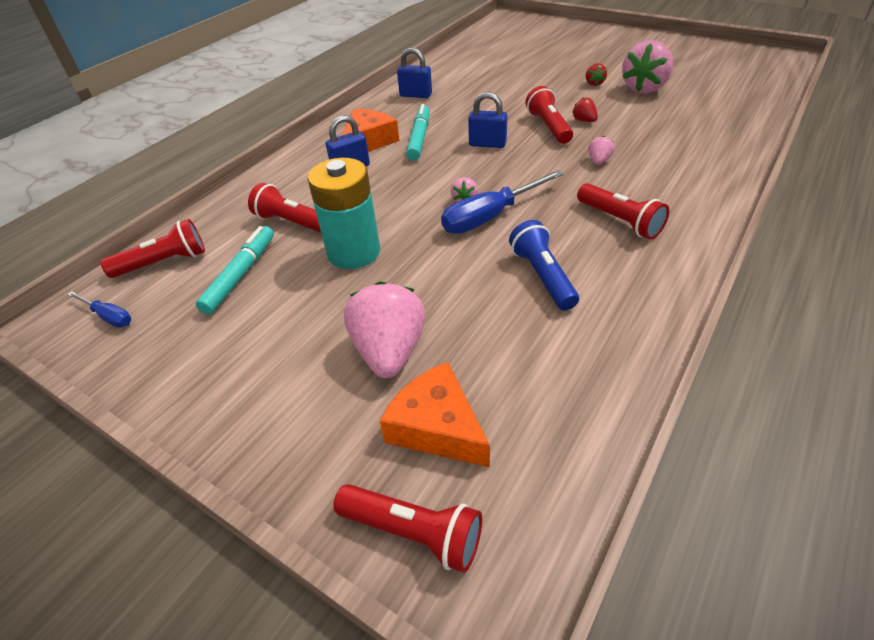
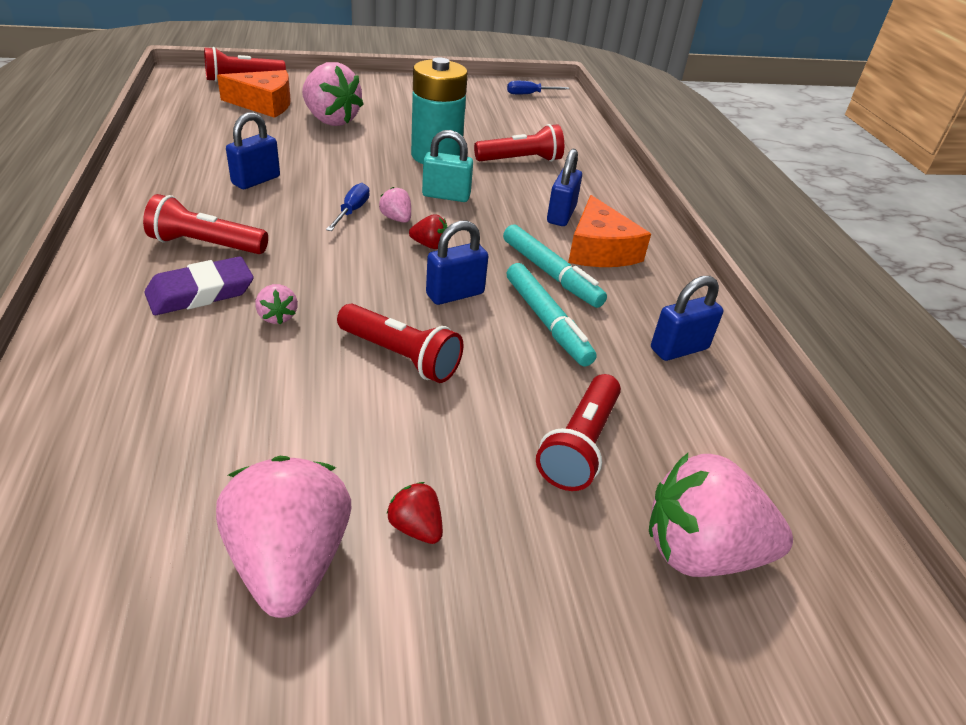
camera: 130 degrees right, 5 degrees down
red flashlight [100,219,205,278] -> red flashlight moved to [536,374,621,491]
turquoise marker [196,226,274,314] -> turquoise marker moved to [507,263,597,367]
blue screwdriver [441,170,564,234] -> blue screwdriver [326,183,370,231], size x0.54
blue flashlight [509,220,579,310] -> blue padlock [226,112,280,189]
red strawberry [572,97,598,122] -> red strawberry moved to [409,214,447,249]
none -> purple eraser [144,256,254,315]
none -> turquoise padlock [422,130,473,202]
none -> pink strawberry [649,453,793,577]

